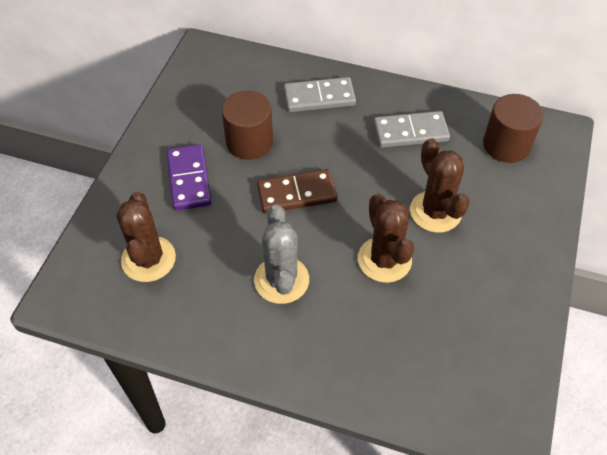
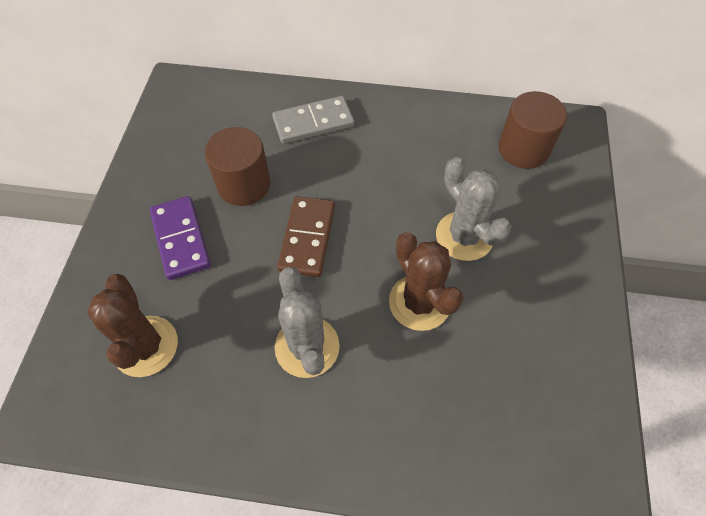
camera: 10 degrees left, 5 degrees up
brown domino [257,169,338,214] -> brown domino turned 60 degrees counterclockwise [277,196,335,277]
grey domino [374,111,450,148] -> none
brown cactus [410,138,470,233] -> grey cactus [436,157,512,261]

